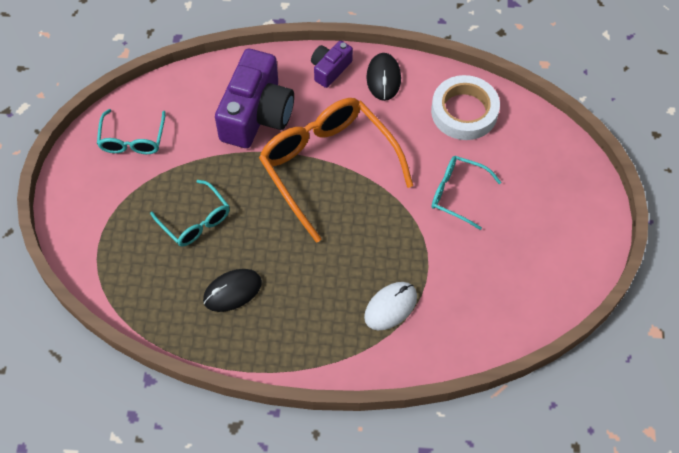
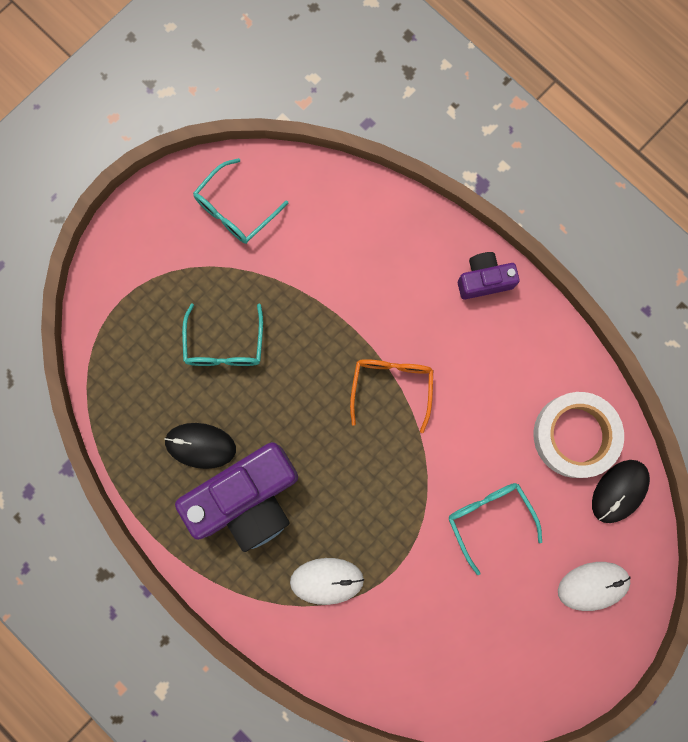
camera: 40 degrees right, 20 degrees up
purple camera [215,49,294,148] -> purple camera moved to [175,442,298,552]
orange glasses [259,98,413,243] -> orange glasses [350,359,433,433], size x0.52
black mouse [366,53,401,101] -> black mouse moved to [592,460,650,523]
none -> white mouse [558,562,631,611]

